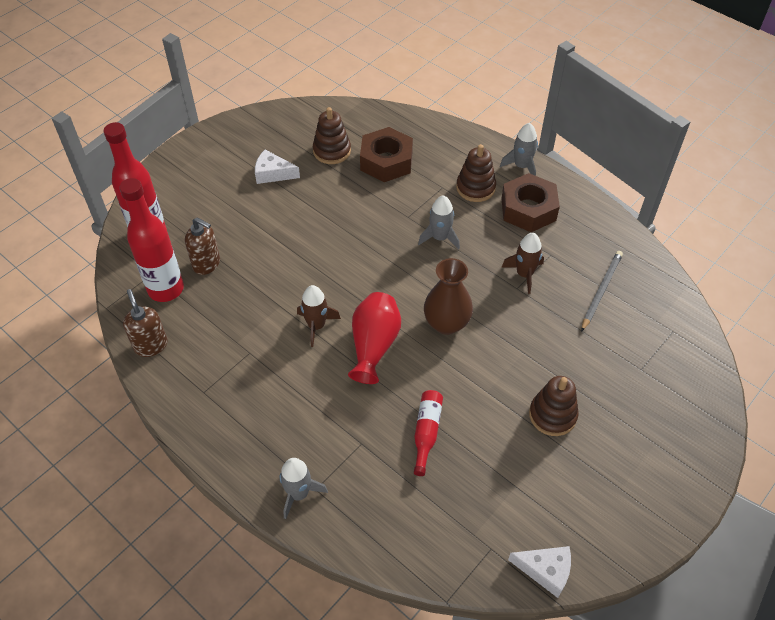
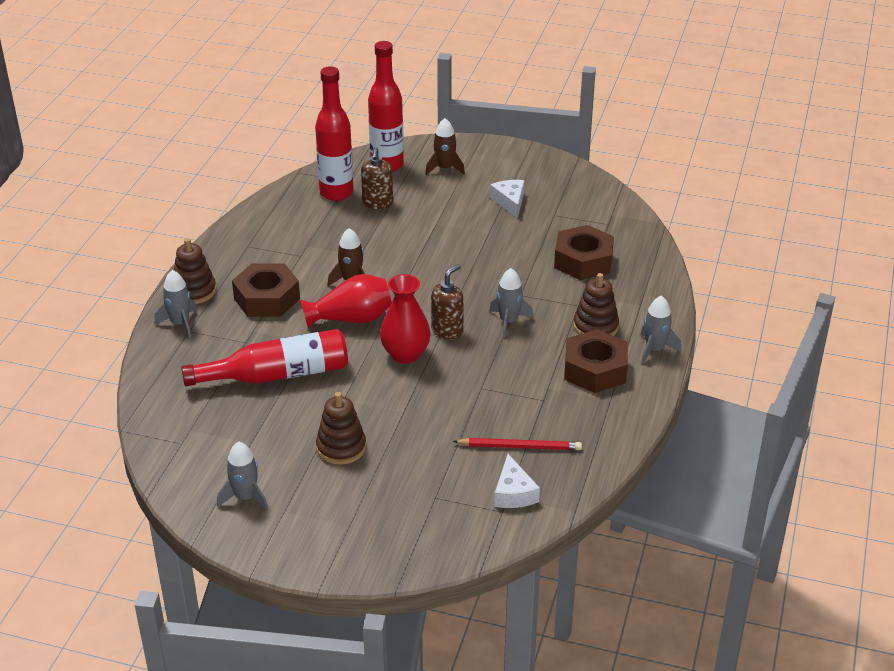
camera: 65 degrees right, 15 degrees down
brown soap dispenser [123,289,168,357] -> brown soap dispenser moved to [431,264,464,339]
brown stacking toy [313,107,351,164] -> brown stacking toy moved to [174,238,216,304]
red bottle [414,390,443,476] -> red bottle [181,329,348,386], size x1.88
brown vase [424,258,473,335] -> red vase [380,274,430,364]
brown rocket [502,233,544,294] -> brown rocket moved to [425,118,465,175]
white cheese [508,546,571,598] -> white cheese moved to [494,454,540,508]
grey pencil [581,251,623,332] -> red pencil [453,438,582,450]
none -> grey rocket [217,441,268,511]
none -> brown nut [232,263,300,317]

